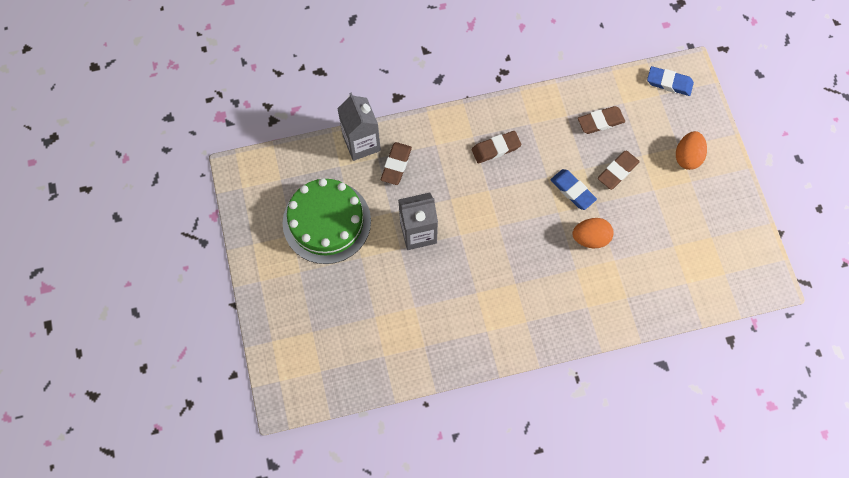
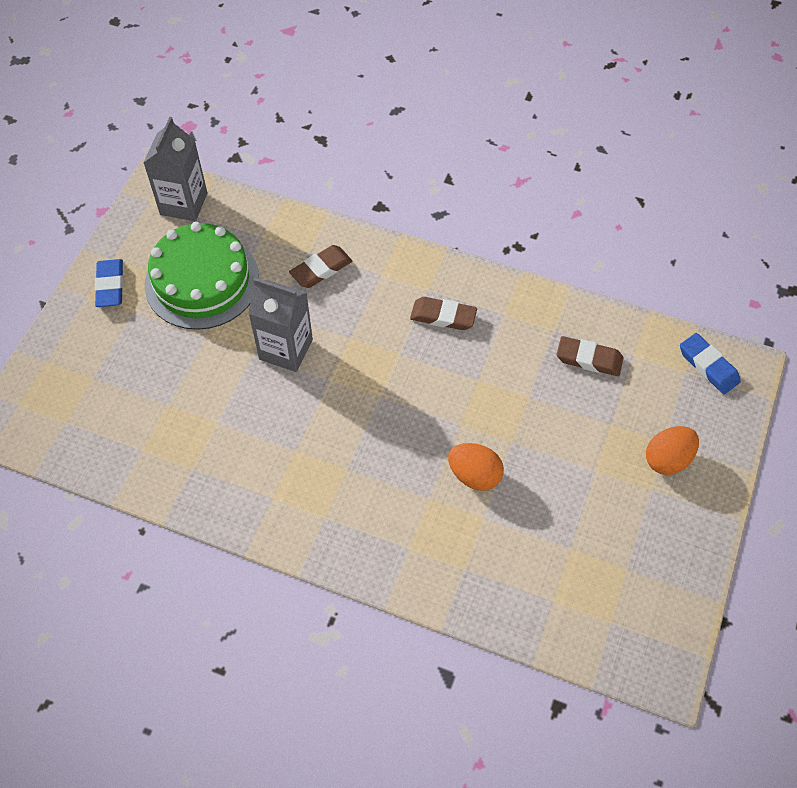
camera: 35 degrees right, 10 degrees down
grey carton [337,93,381,161] -> grey carton moved to [143,117,207,221]
blue eraser [551,169,597,210] -> blue eraser moved to [95,259,124,307]
brown eraser [598,150,640,190] -> none

